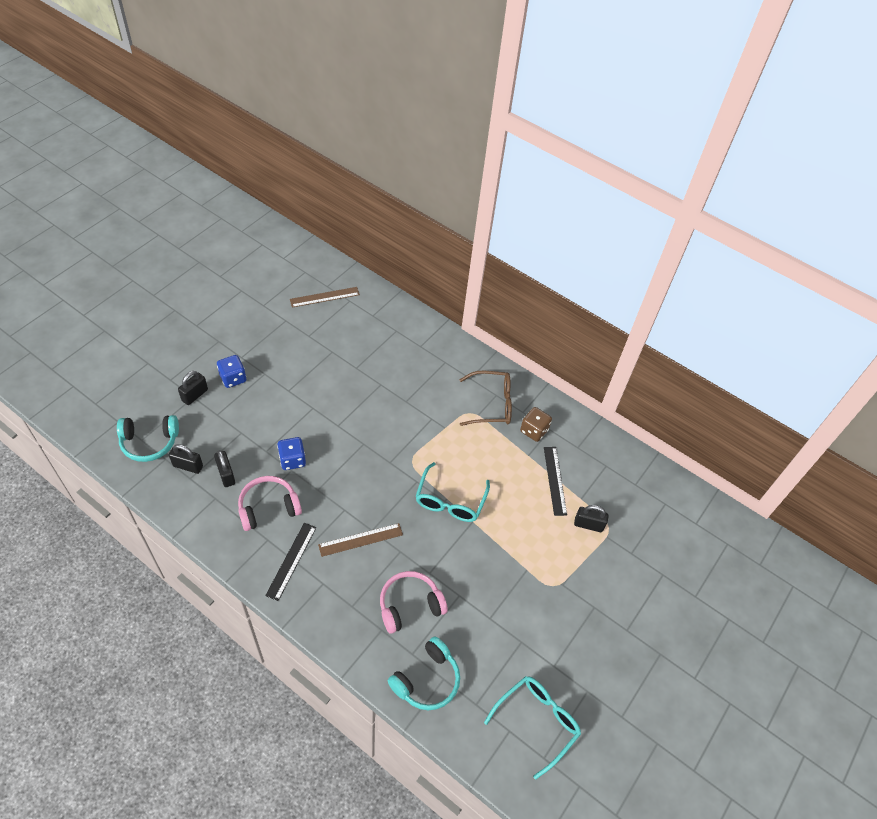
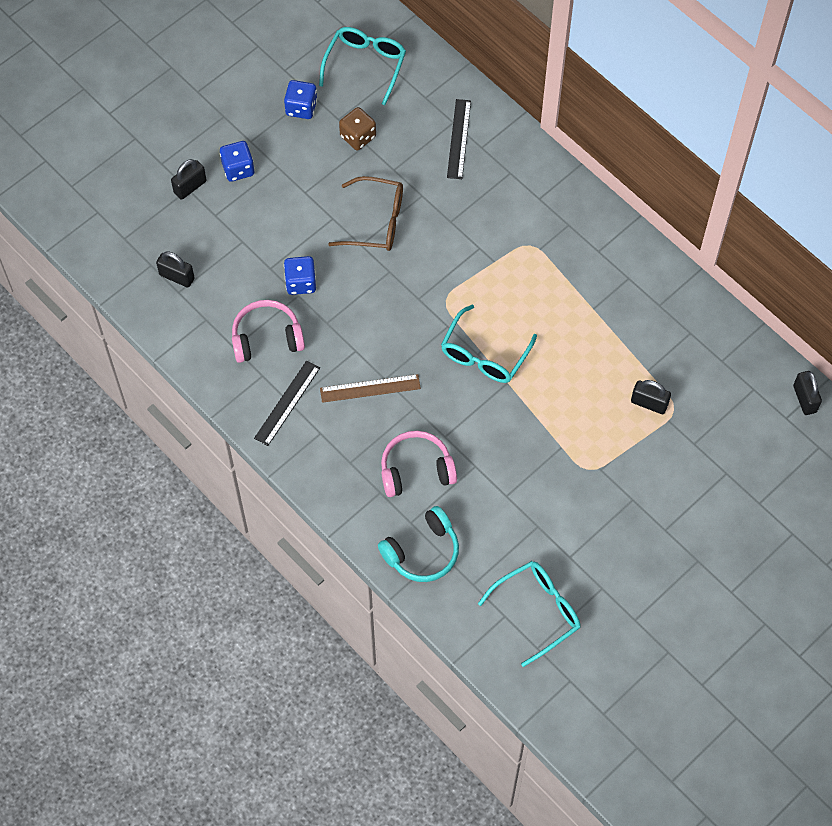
camera: 15 degrees right, 10 degrees up
turquoise headphones [117,415,179,462] -> none
black padlock [214,450,235,487] -> black padlock moved to [793,371,822,415]
brown ruler [290,287,360,308] -> turquoise glasses [319,27,406,105]
brown glasses [459,371,512,426] -> brown glasses moved to [328,176,403,251]
brown dice [520,407,552,442] -> brown dice moved to [339,107,376,150]
black ruler [544,447,567,516] -> black ruler moved to [447,99,471,179]
none -> blue dice [284,80,317,119]

